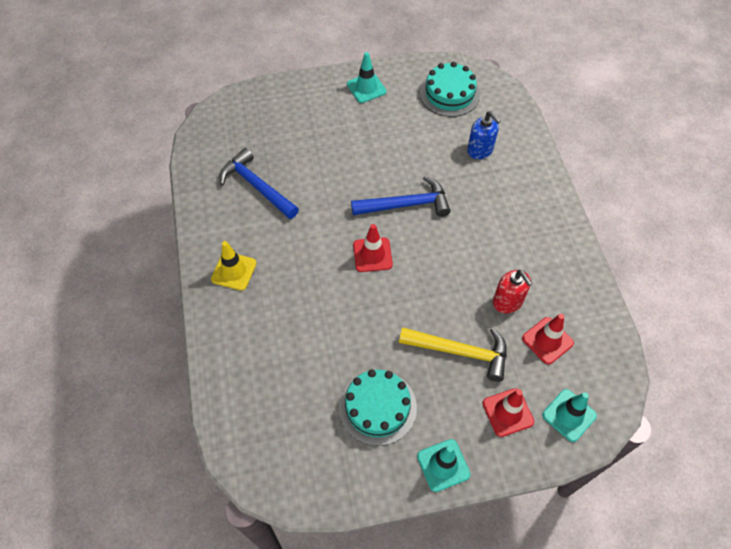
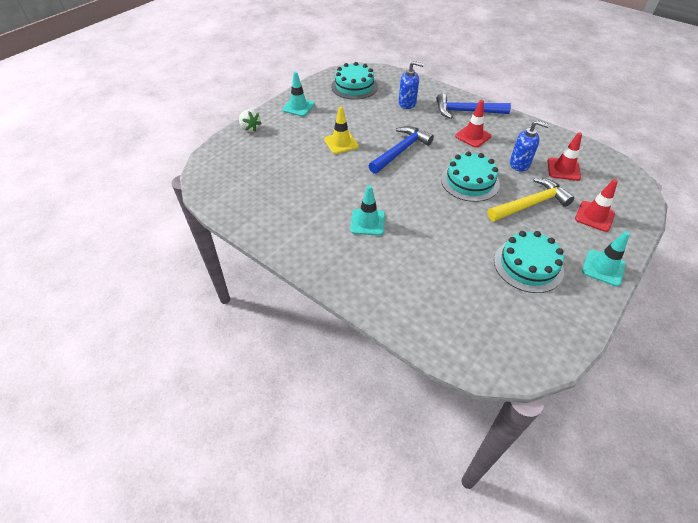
camera: 40 degrees left, 10 degrees down
yellow traffic cone [211,241,257,291] -> yellow traffic cone moved to [324,106,359,154]
blue hammer [219,148,299,219] -> blue hammer moved to [437,93,511,119]
red traffic cone [353,224,393,272] -> red traffic cone moved to [455,100,491,148]
red soap dispenser [493,270,533,313] -> blue soap dispenser [510,120,549,172]
turquoise traffic cone [542,389,597,442] -> turquoise traffic cone moved to [350,185,385,236]
none -> white strawberry [239,109,262,132]
none -> turquoise cake [441,151,500,202]

